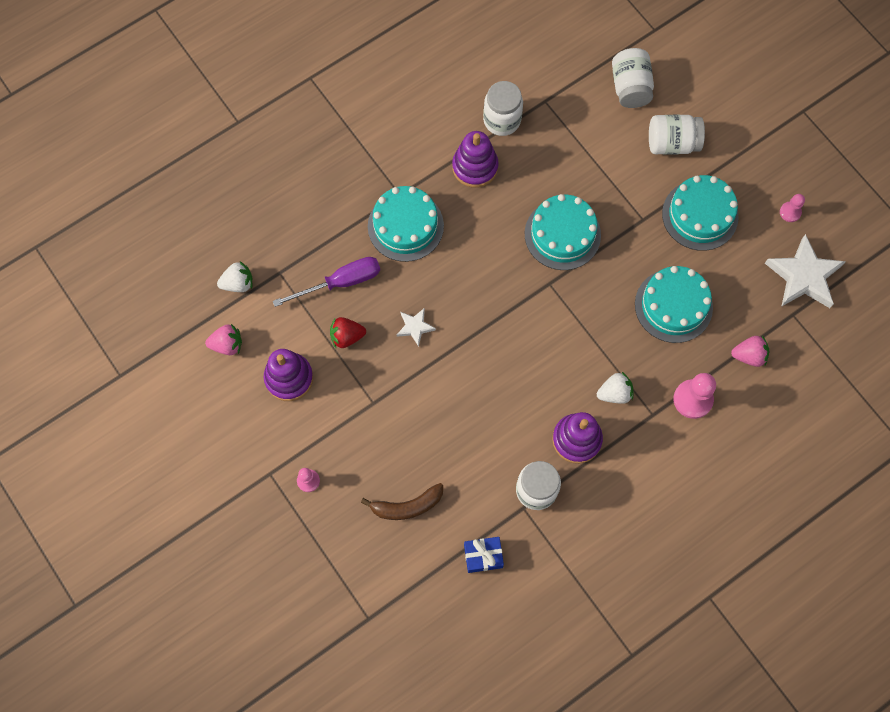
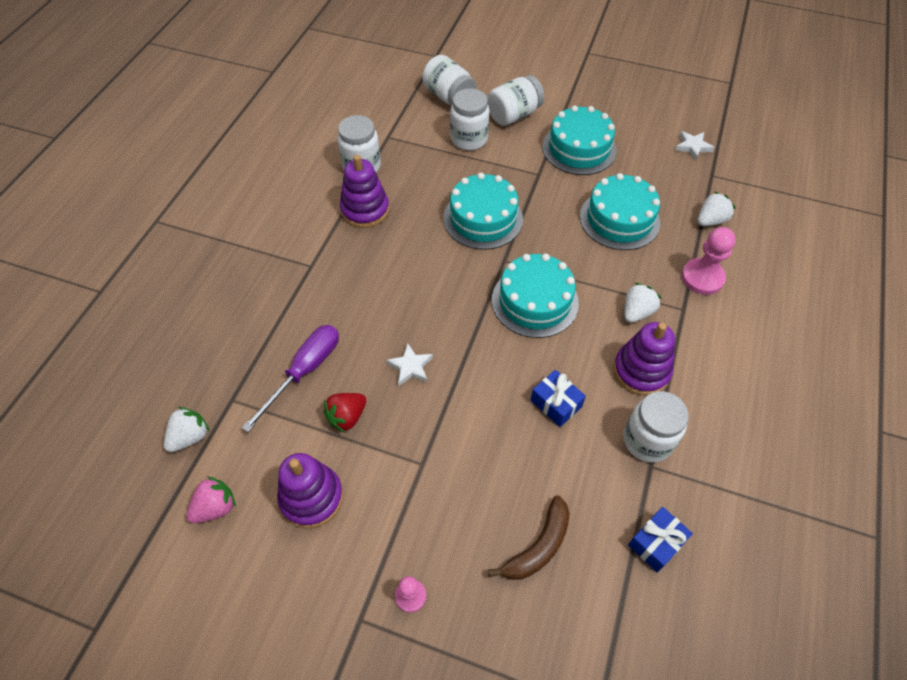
camera: 35 degrees left, 15 degrees down
turquoise cake [368,186,444,262] -> turquoise cake moved to [492,253,579,338]
pink strawberry [731,335,769,367] -> white strawberry [698,192,735,226]
white star [765,234,846,308] -> white star [675,131,715,161], size x0.50
pink pawn [780,194,805,222] -> none
none -> white jar [450,88,489,150]
none -> blue gift [531,370,586,427]

